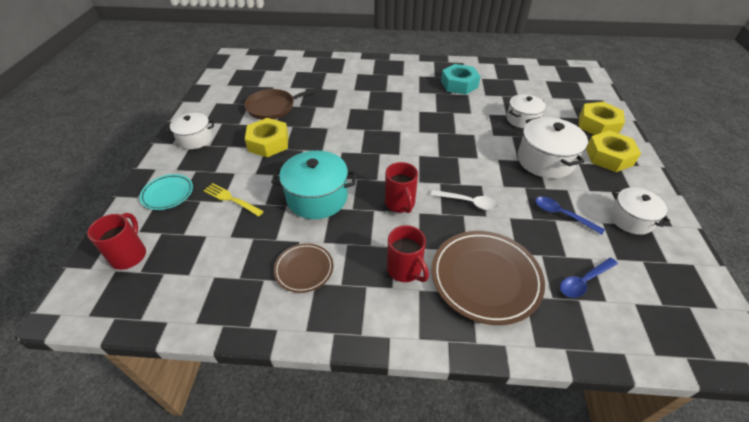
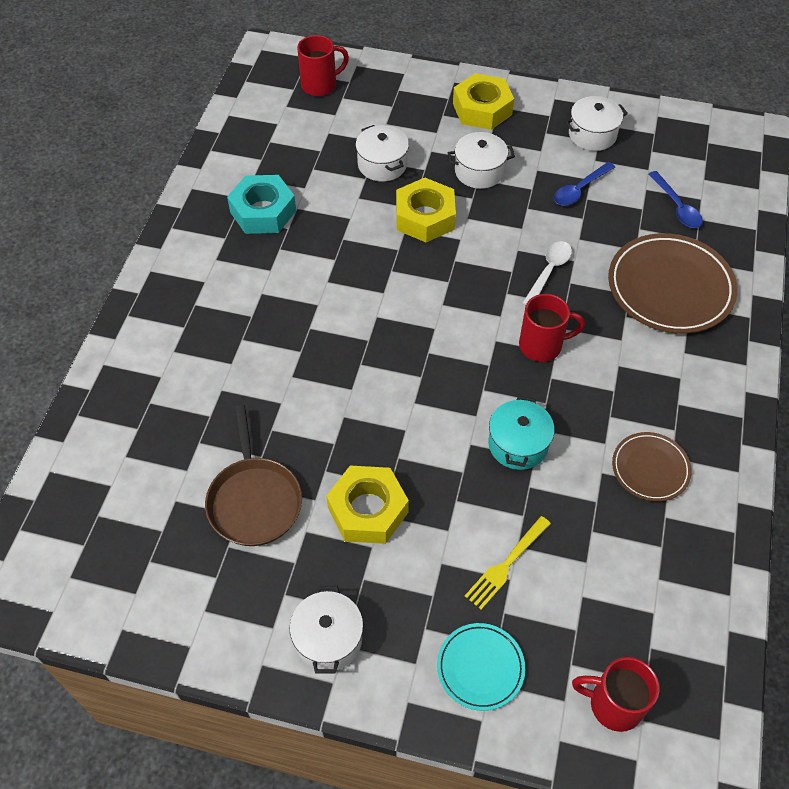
camera: 80 degrees left, 10 degrees up
turquoise pot [271,151,357,219] -> turquoise pot [488,396,555,470], size x0.65
red mug [387,225,429,282] -> red mug moved to [297,35,349,96]
white pot [517,117,588,179] -> white pot [447,132,515,189], size x0.65
yellow nut [579,102,625,135] -> yellow nut moved to [396,178,456,243]

